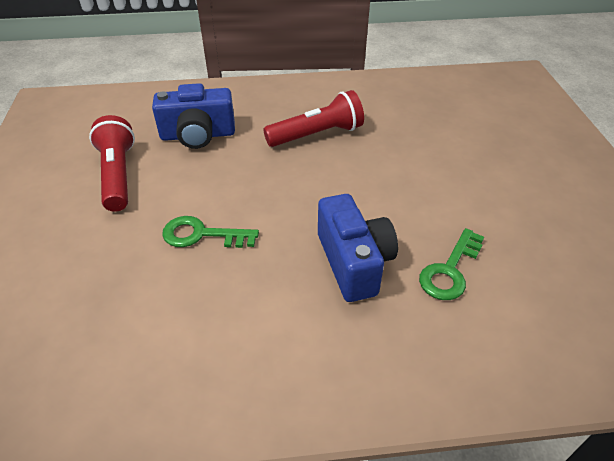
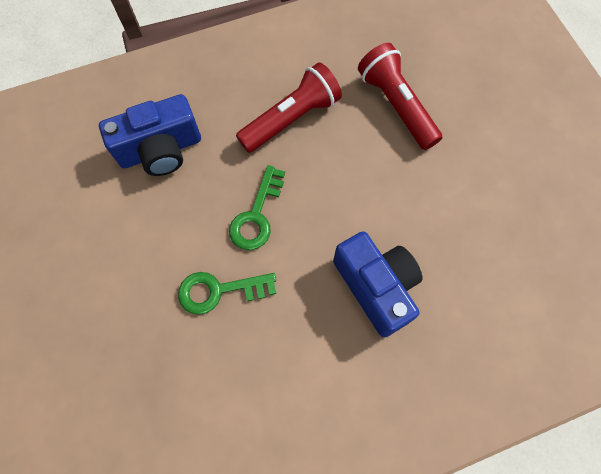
camera: 15 degrees left, 25 degrees up
red flashlight [89,115,135,212] -> red flashlight moved to [358,43,442,150]
green key [419,228,484,300] -> green key moved to [229,165,285,250]

